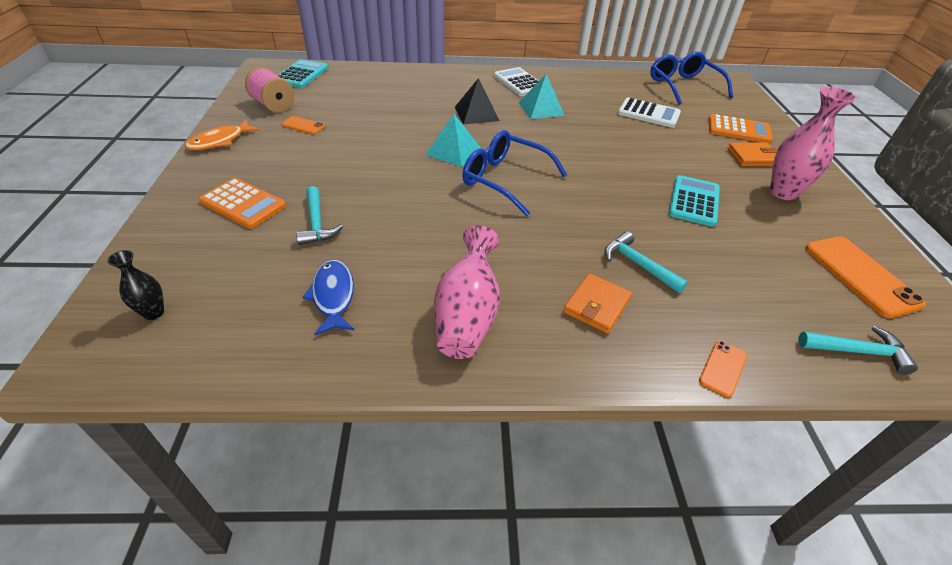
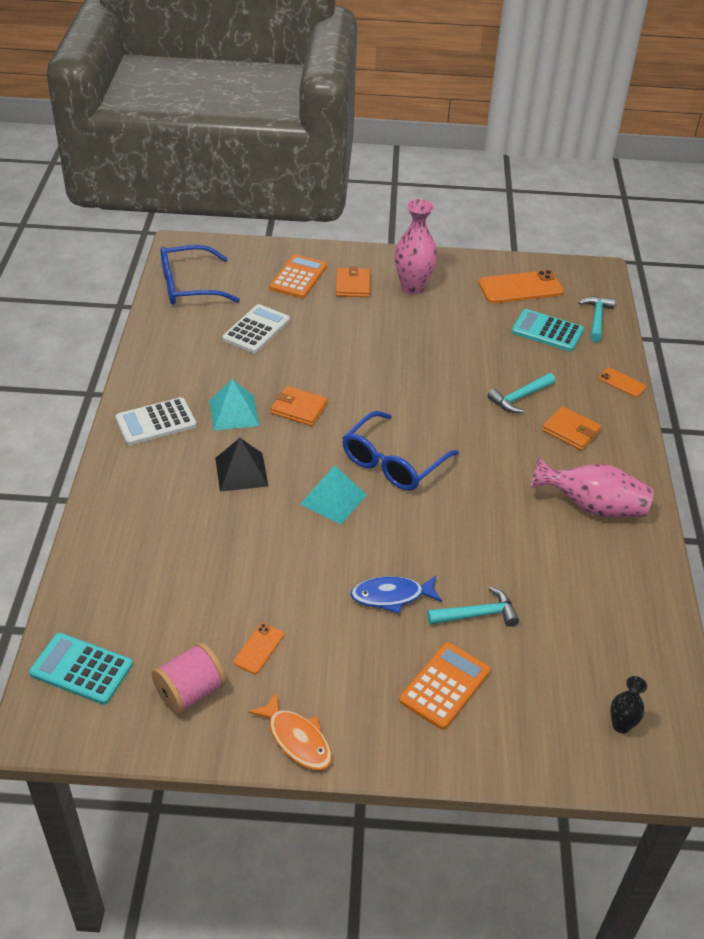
camera: 85 degrees left, 0 degrees up
blue fish [302,260,354,336] -> blue fish moved to [350,576,442,614]
turquoise calculator [669,175,720,227] -> turquoise calculator moved to [511,309,584,351]
none -> orange wallet [271,386,328,426]

